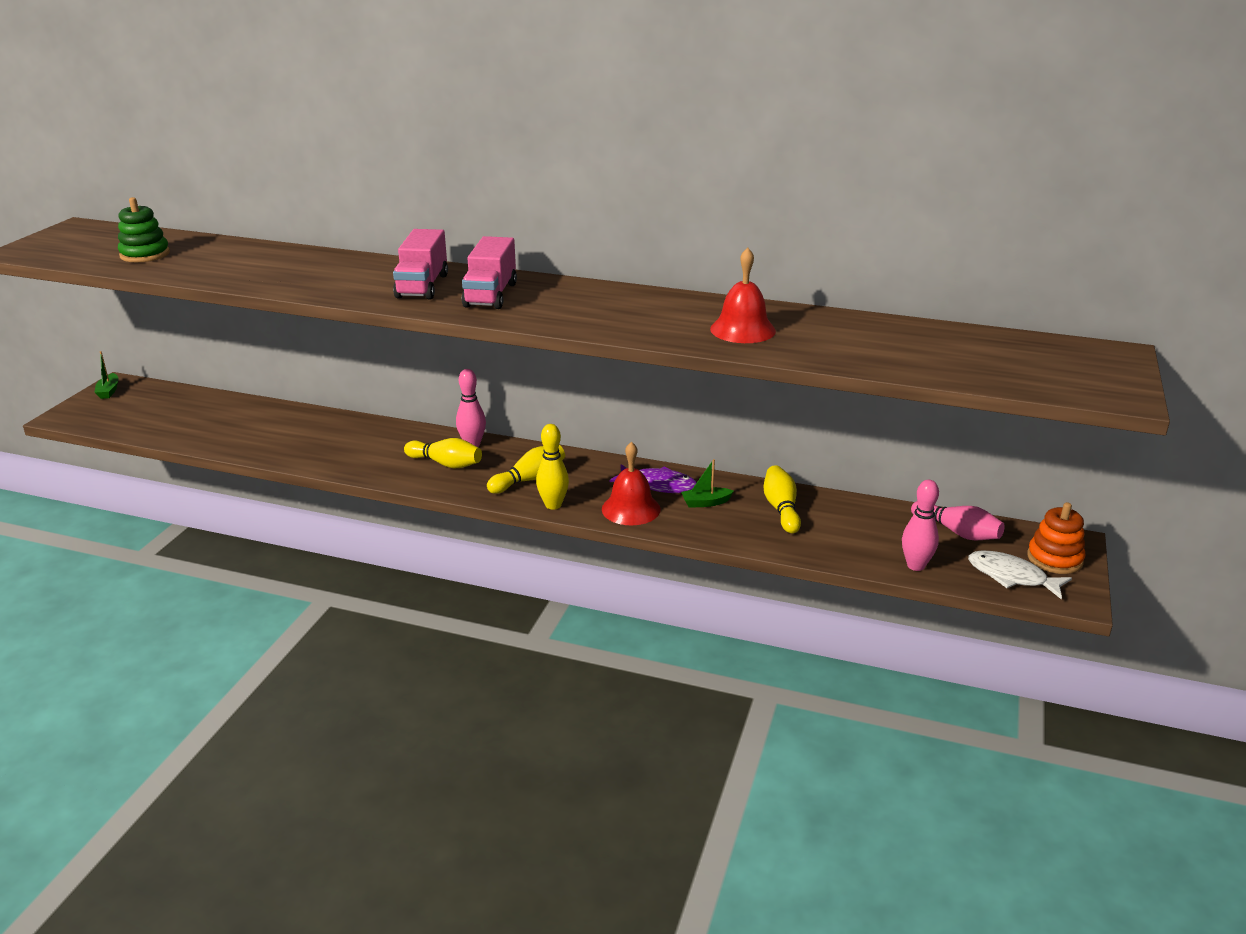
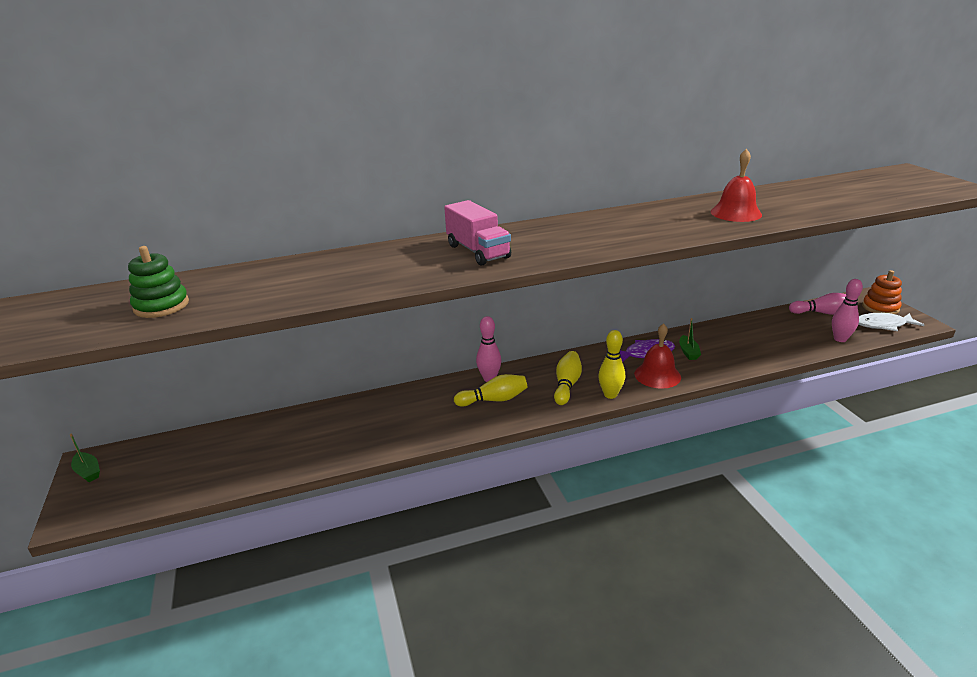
camera: 35 degrees left, 0 degrees up
pink truck [462,236,517,309] -> none
green boat [681,459,734,508] -> green boat turned 45 degrees counterclockwise [679,318,701,360]
yellow bowling pin [764,465,801,533] -> none

